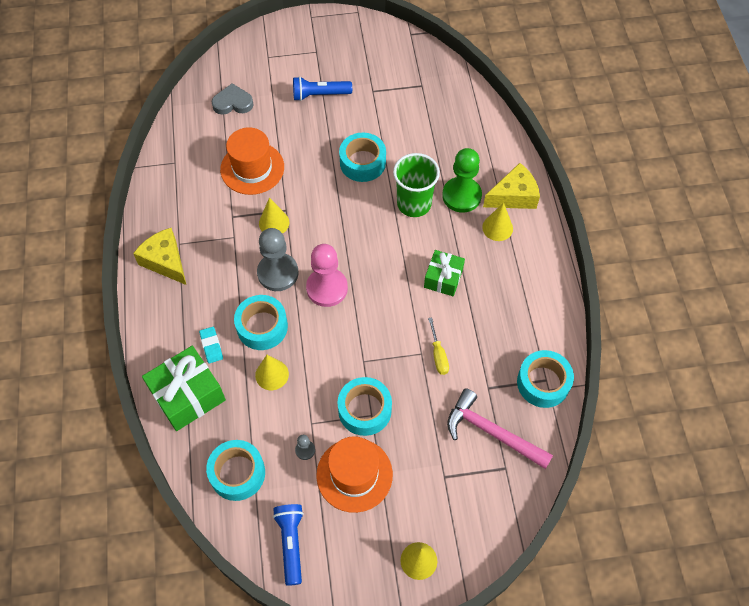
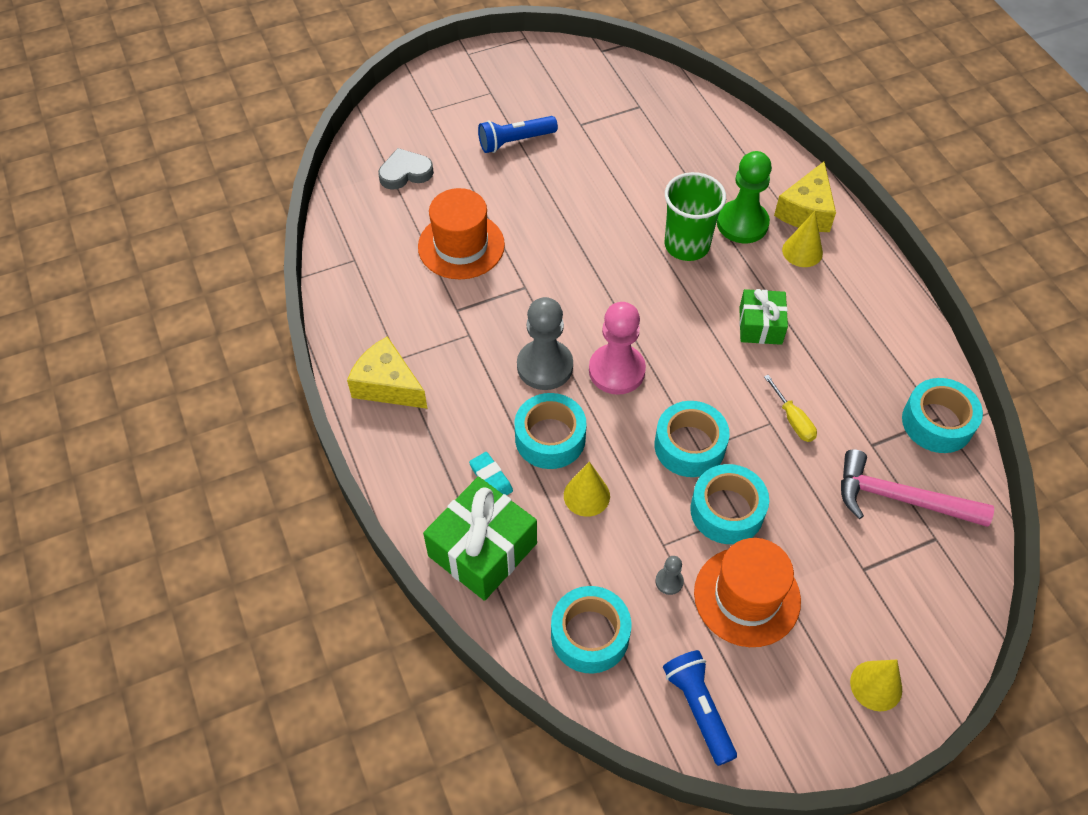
camera: 15 degrees left, 5 degrees down
yellow cone [259,197,289,234] -> none
turquoise tape [339,133,386,182] -> turquoise tape moved to [654,401,729,477]
yellow cheese [483,163,540,209] -> yellow cheese turned 150 degrees clockwise [774,162,836,232]

